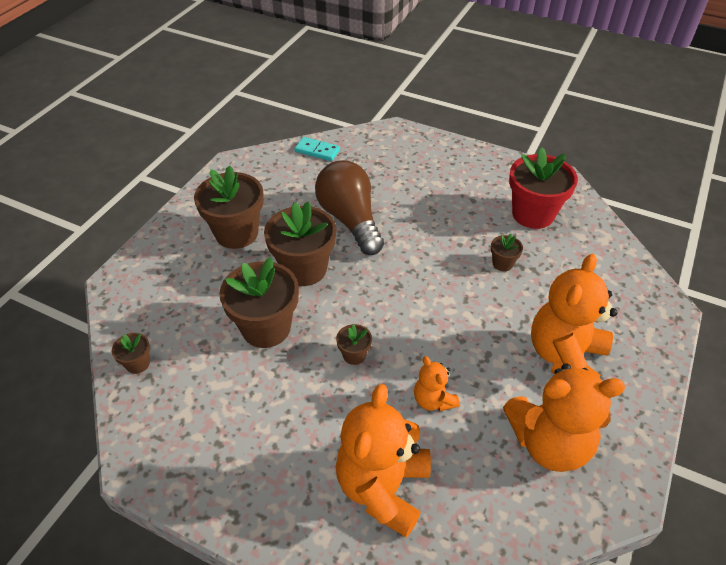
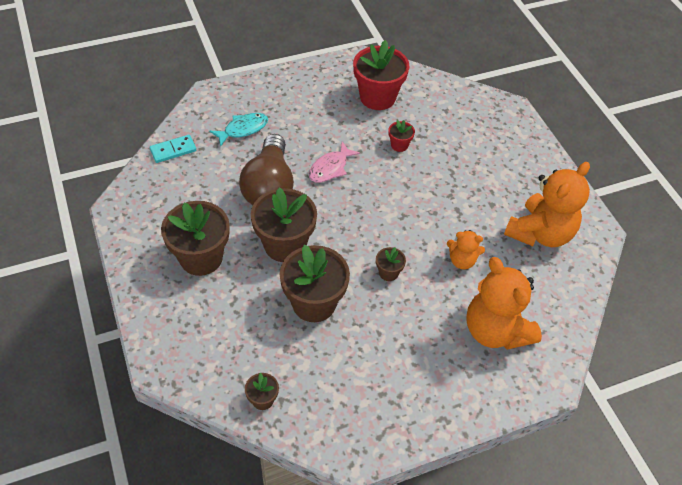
camera: 50 degrees left, 5 degrees up
brown light bulb [315,160,384,255] -> brown light bulb turned 105 degrees counterclockwise [239,134,294,205]
brown flower pot [491,234,523,271] -> red flower pot [388,120,415,152]
orange teddy bear [531,254,618,378] -> none
none -> turquoise fish [210,113,268,147]
none -> pink fish [309,142,360,183]

